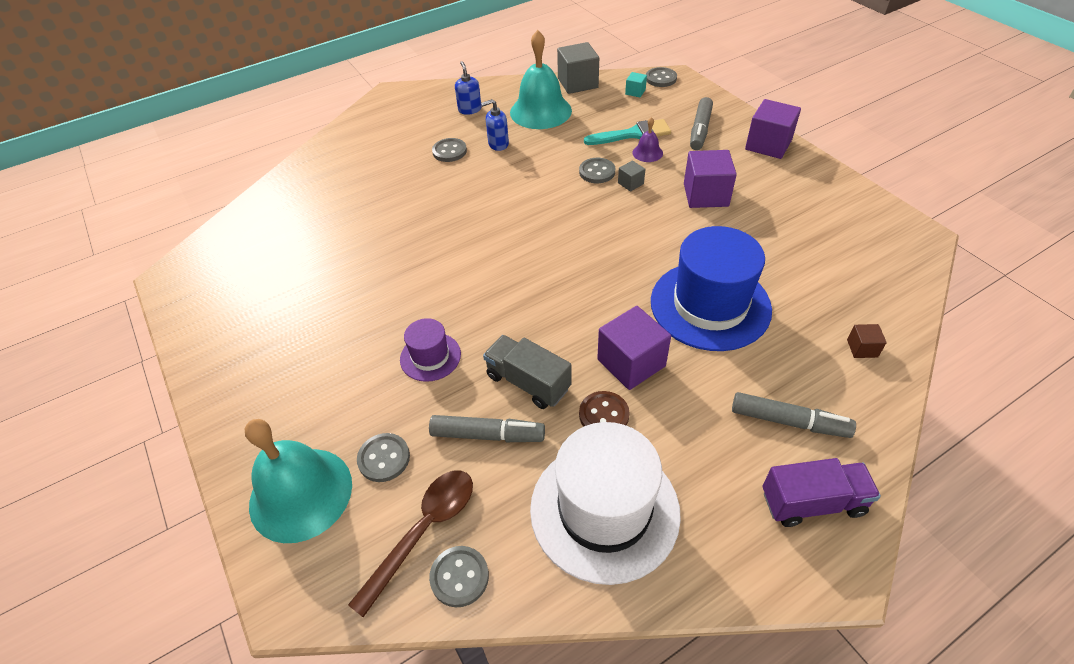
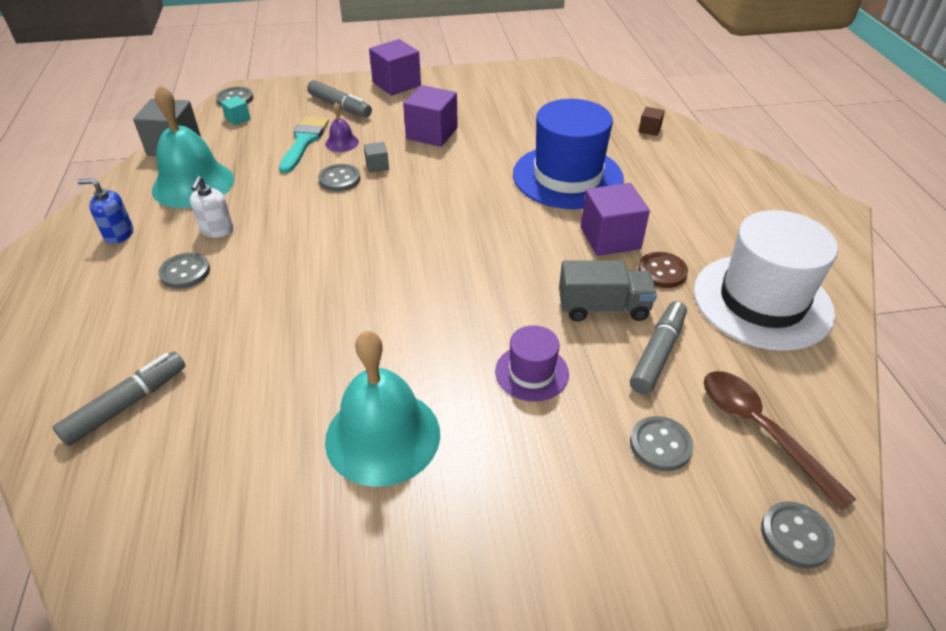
camera: 70 degrees left, 5 degrees down
turquoise bell [245,419,352,543] -> turquoise bell moved to [325,330,440,487]
grey button [429,546,489,607] -> grey button moved to [761,501,835,568]
blue soap dispenser [481,99,509,151] -> white soap dispenser [190,176,233,238]
grey truck [483,335,571,409] -> grey truck turned 150 degrees counterclockwise [559,260,657,321]
grey marker [732,392,856,438] -> grey marker moved to [53,352,185,446]
purple truck [763,458,881,527] -> none

